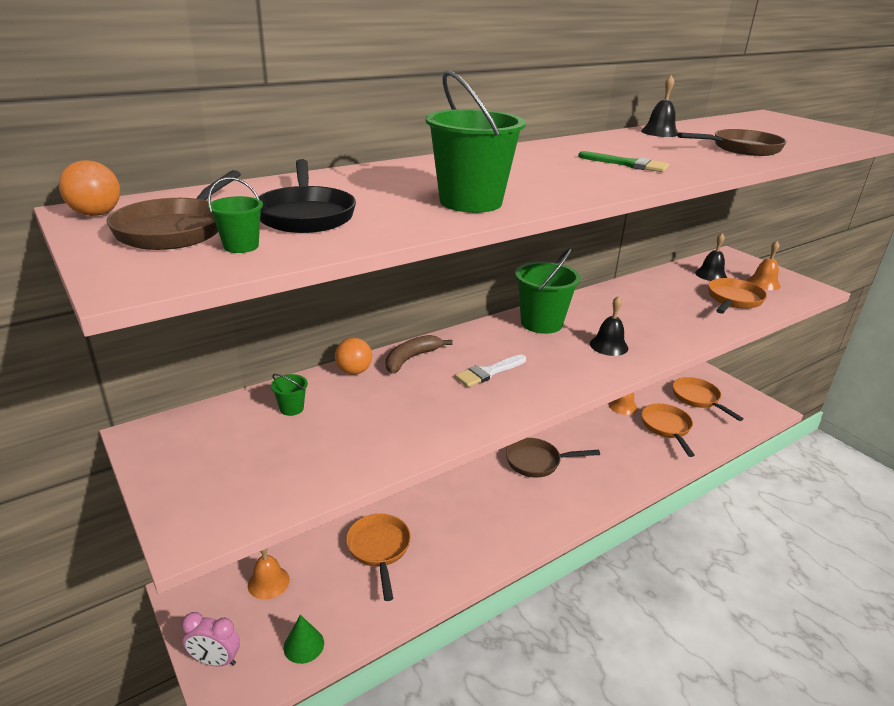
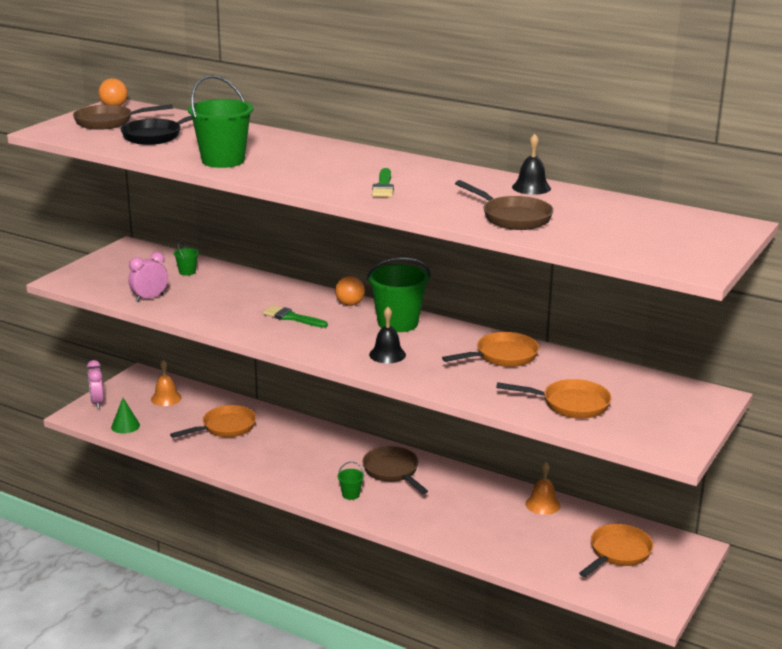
camera: 65 degrees right, 5 degrees down
green bucket [208,177,263,253] -> green bucket moved to [338,462,364,500]
orange ball [335,338,372,375] -> orange ball moved to [335,276,365,306]
brown banana [386,335,453,373] -> none
white brush [455,355,526,387] -> green brush [263,305,328,328]
orange pan [641,404,695,457] -> orange pan moved to [442,332,539,367]
black bell [695,233,727,281] -> none
orange bell [747,241,781,290] -> none
none -> pink clock [128,252,168,302]

